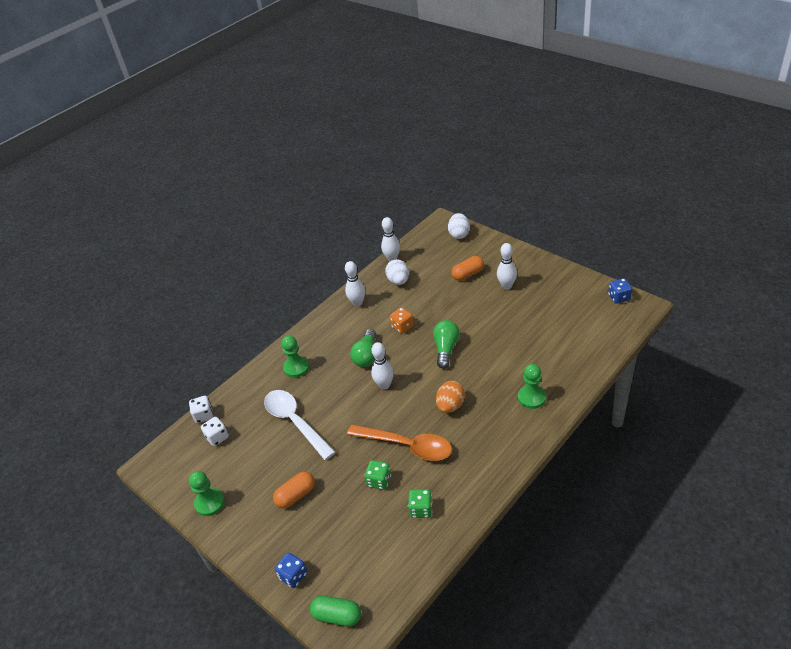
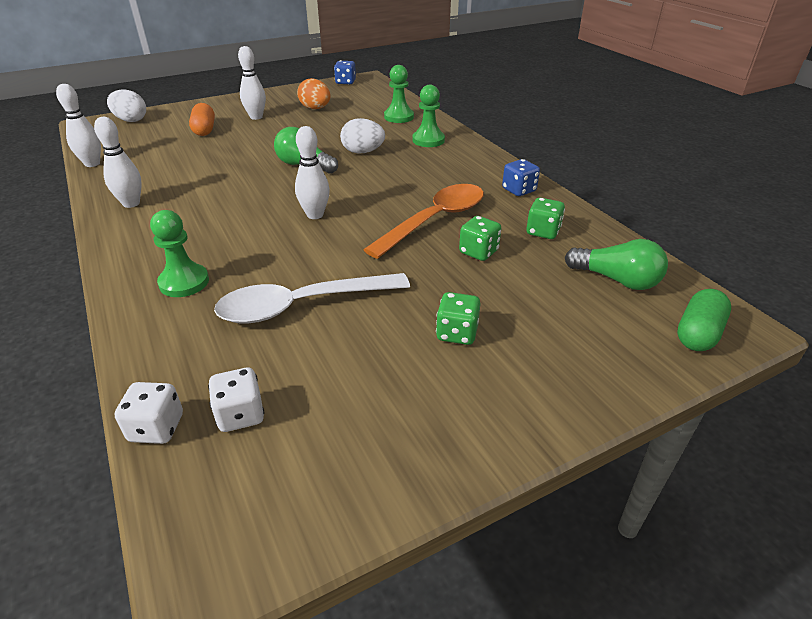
camera: 75 degrees left, 5 degrees down
green pawn [189,471,225,516] -> green pawn moved to [384,65,414,123]
orange capsule [273,472,315,508] -> green dice [436,292,481,345]
blue dice [275,552,307,588] -> blue dice moved to [502,159,540,196]
green light bulb [350,329,376,367] -> green light bulb moved to [565,239,668,290]
white egg [385,259,409,285] -> white egg moved to [340,118,385,153]
orange dice [390,307,414,334] -> none
orange egg [436,381,465,413] -> orange egg moved to [297,78,331,109]

